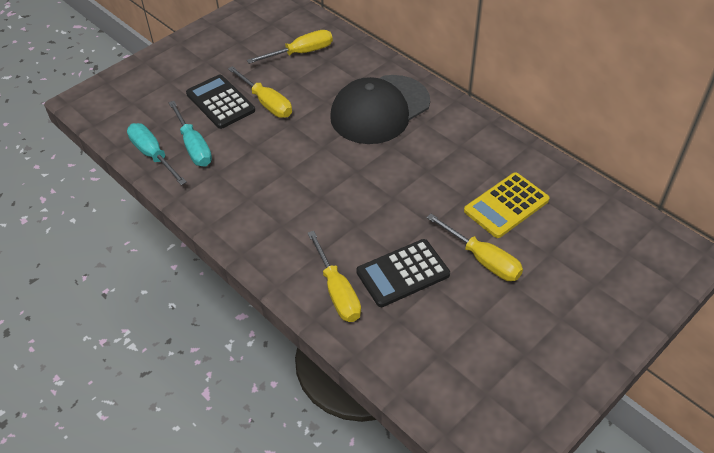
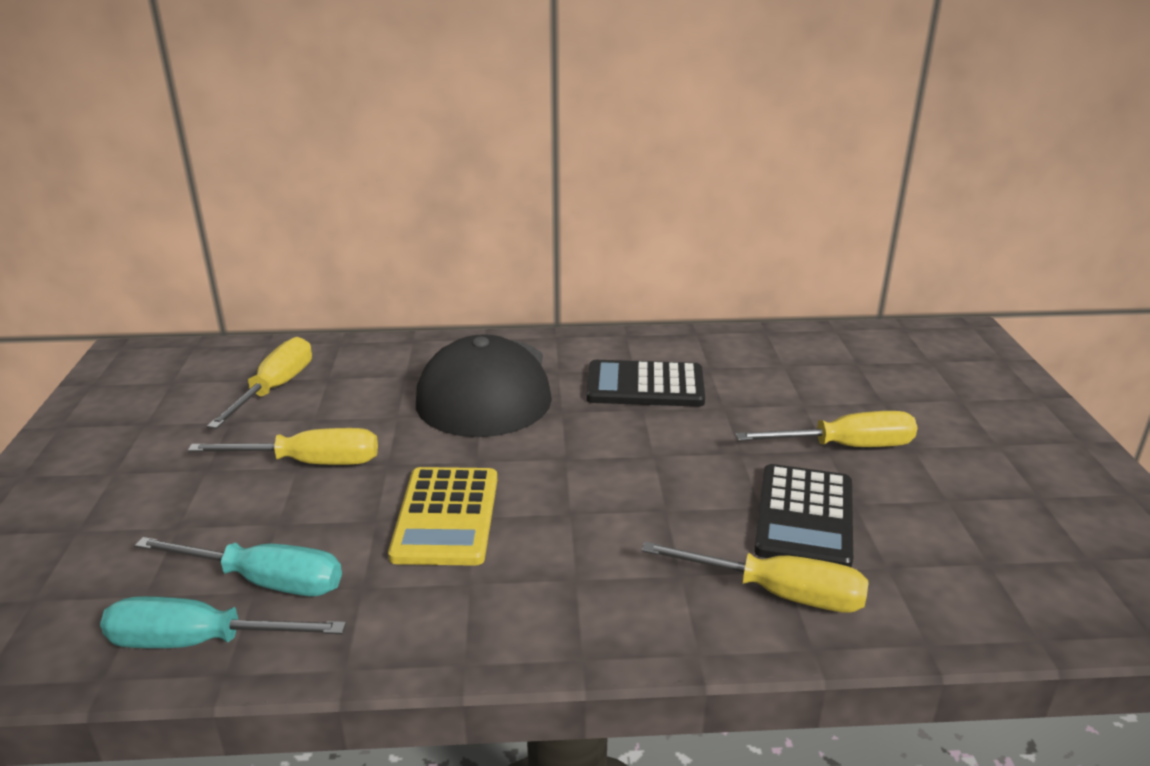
camera: 50 degrees left, 20 degrees down
black calculator [186,75,255,129] -> black calculator moved to [586,360,705,407]
yellow calculator [464,172,550,238] -> yellow calculator moved to [388,467,497,566]

